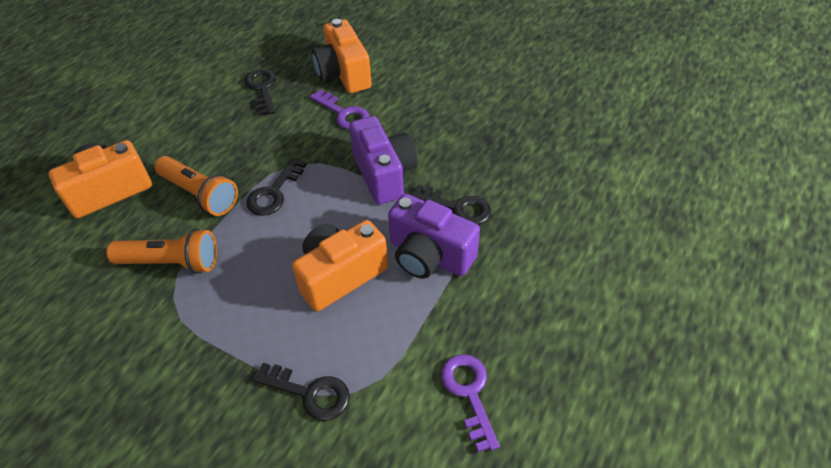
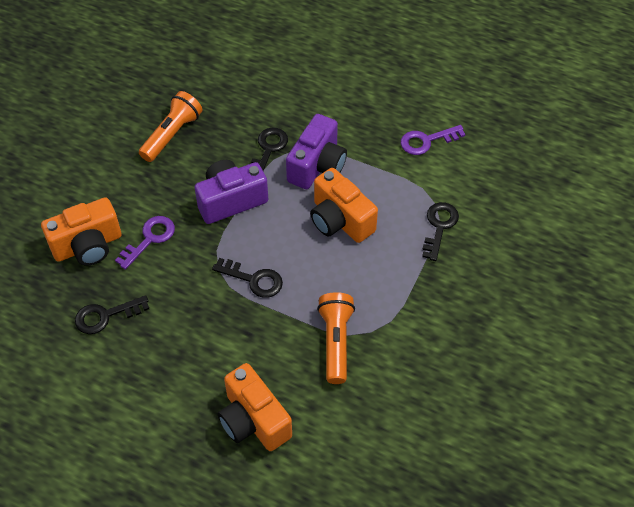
camera: 95 degrees left, 5 degrees up
orange flashlight [155,156,238,216] -> orange flashlight moved to [139,91,202,162]

